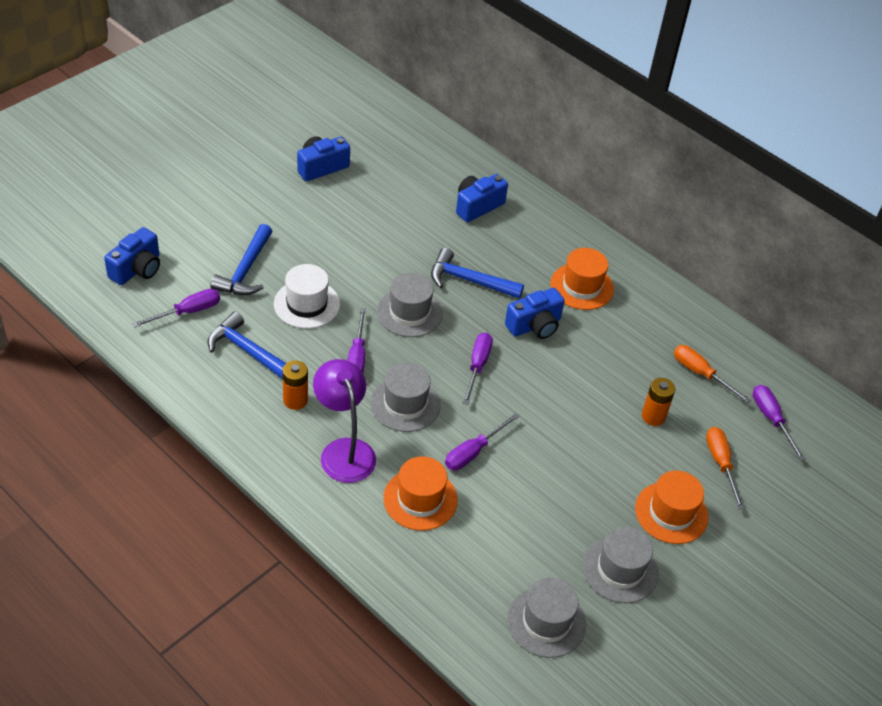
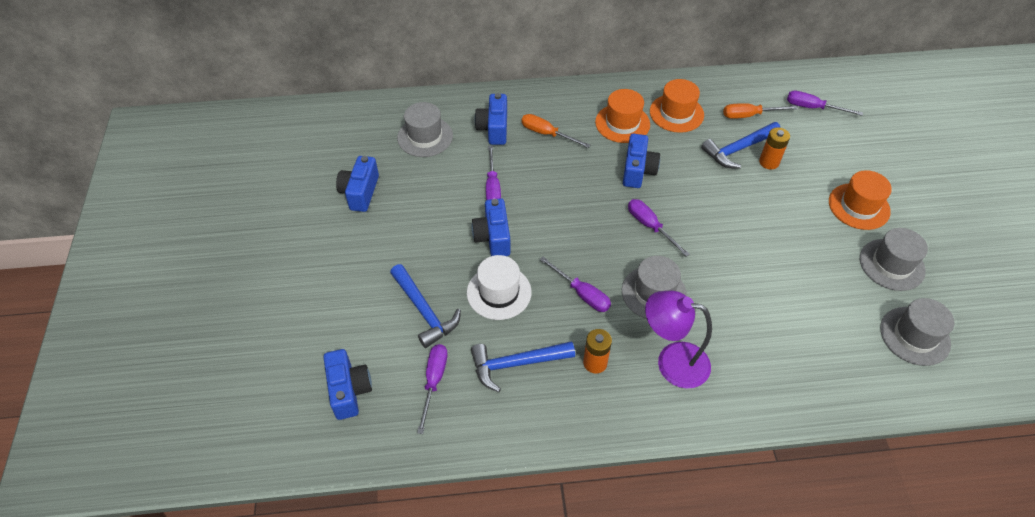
camera: 45 degrees left, 5 degrees up
grey hat [377,273,443,337] -> grey hat moved to [397,102,453,157]
orange hat [383,456,458,531] -> orange hat moved to [650,79,704,133]
blue hammer [431,248,524,299] -> blue hammer moved to [701,122,781,169]
purple screwdriver [445,413,519,470] -> purple screwdriver moved to [486,146,501,200]
orange screwdriver [706,427,745,509] -> orange screwdriver moved to [522,114,590,148]
none -> blue camera [472,198,511,256]

